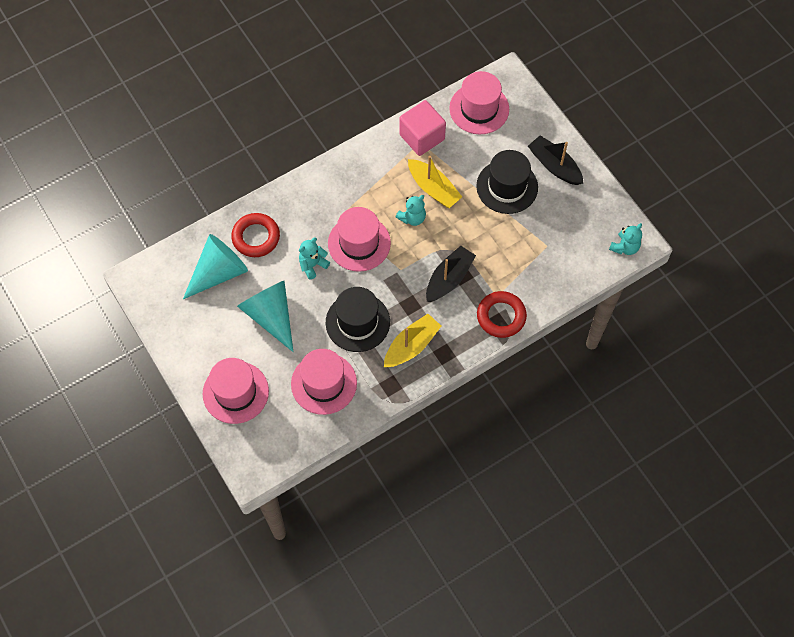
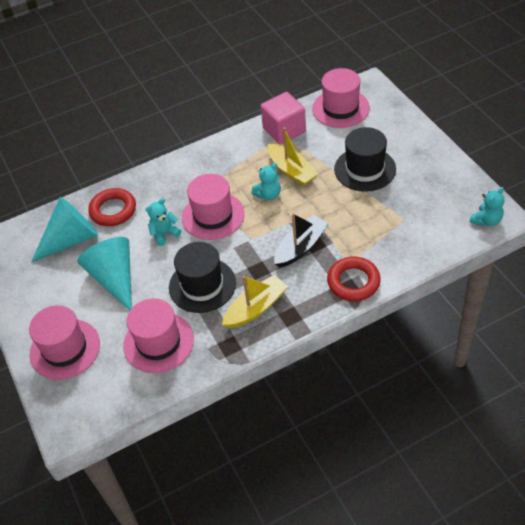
camera: 10 degrees right, 15 degrees down
black boat [528,135,583,185] -> none

